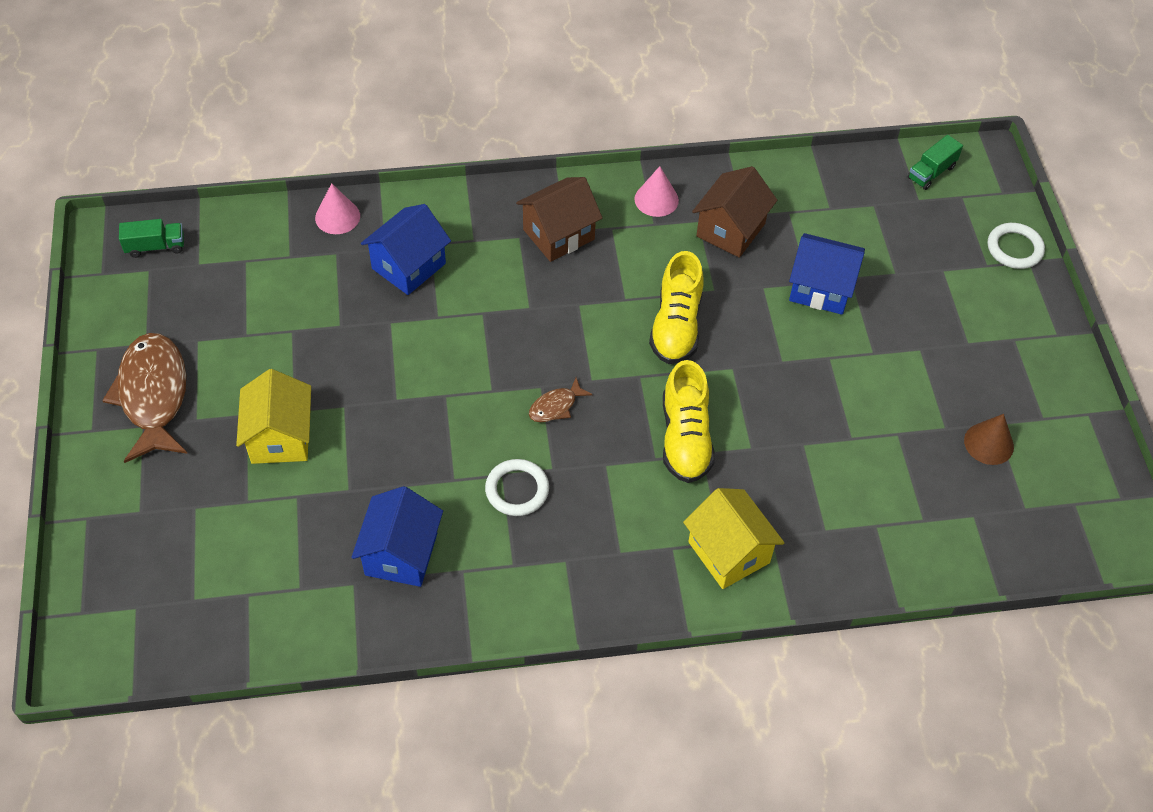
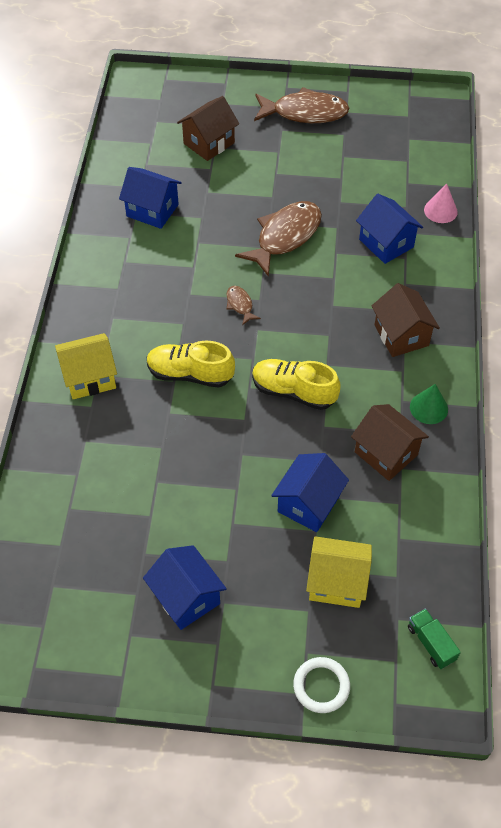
camera: 105 degrees right, 0 degrees up
green truck [119,219,184,258] -> none
yellow house [236,369,311,464] -> yellow house moved to [306,536,372,608]
white ring [485,459,549,516] -> none
pink cone [634,166,679,217] -> green cone [410,384,448,424]
brown cone [964,414,1014,465] -> none
none -> blue house [143,545,227,630]
none -> brown house [177,96,239,161]
none -> brown fish [235,201,322,277]

